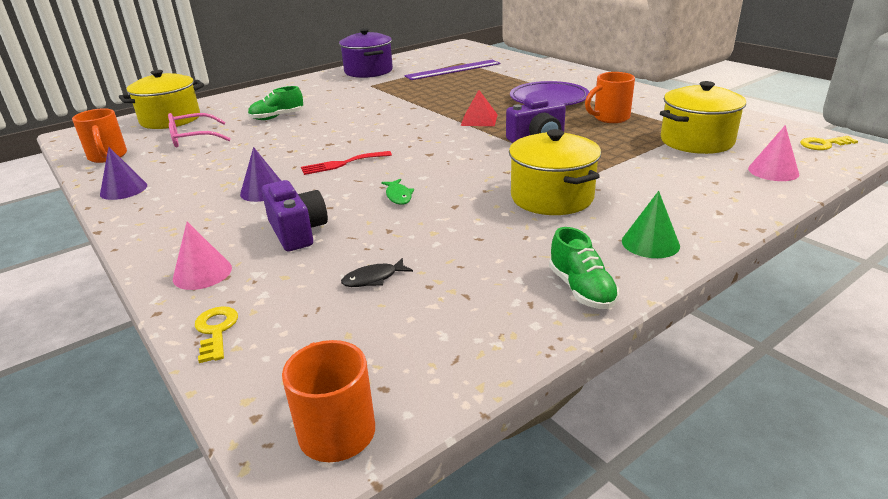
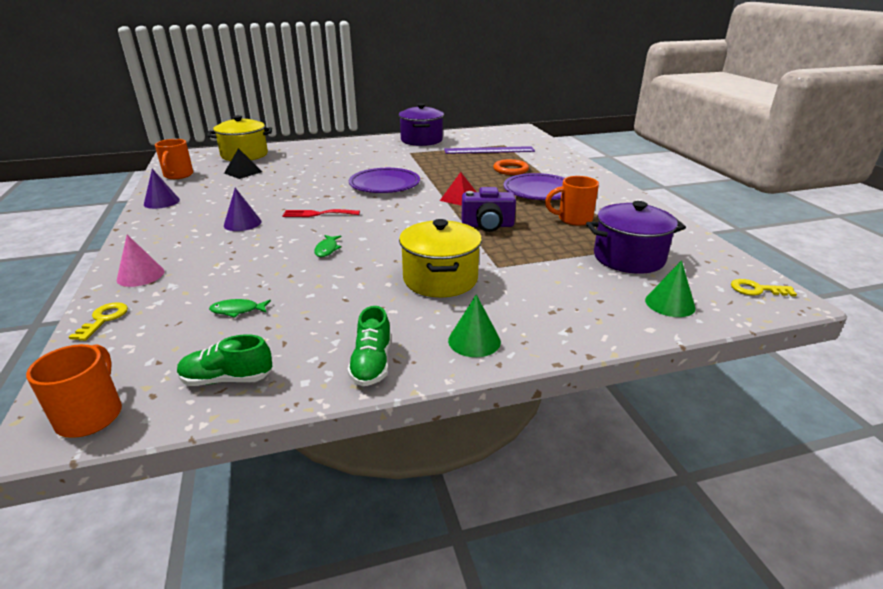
camera: 20 degrees right, 0 degrees up
pink glasses [168,113,231,147] -> black pyramid [224,148,262,179]
green shoe [248,86,303,120] -> green shoe moved to [177,334,272,386]
purple camera [262,180,328,251] -> none
black fish [341,258,413,287] -> green fish [209,299,271,318]
yellow pot [660,81,746,154] -> purple pot [586,201,686,274]
pink cone [748,125,799,181] -> green cone [645,260,695,317]
none -> purple plate [349,168,420,193]
none -> orange ring [493,159,529,175]

